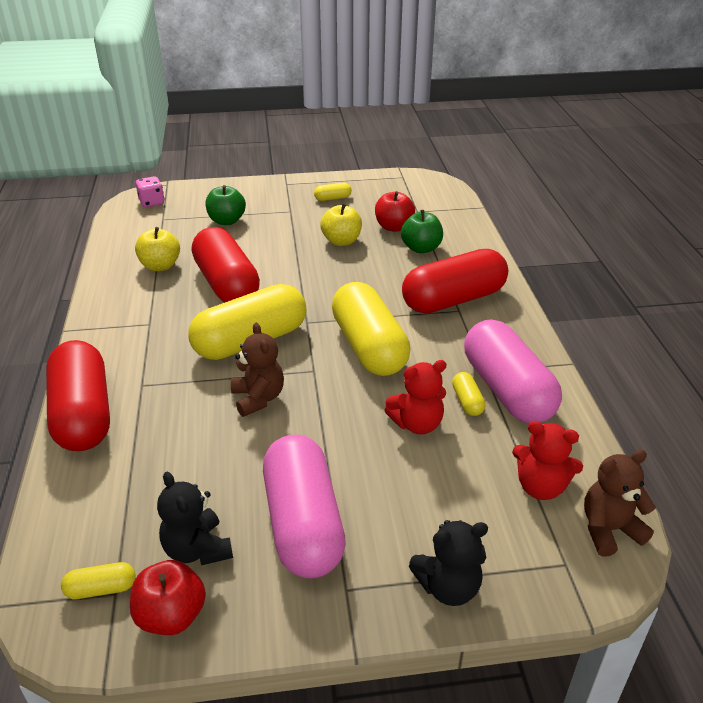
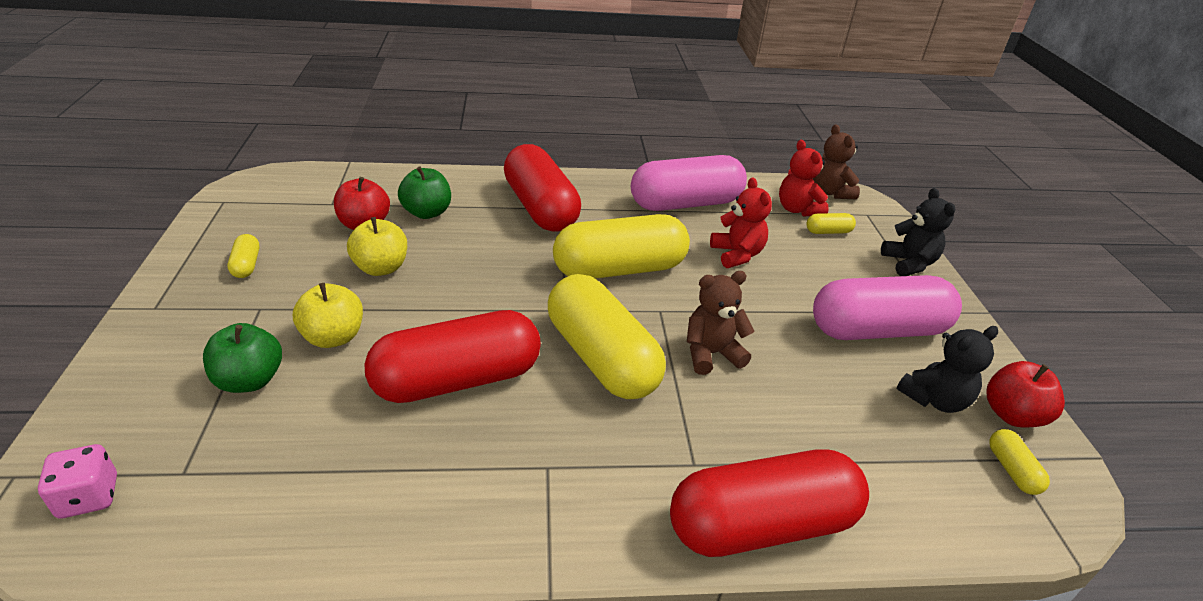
camera: 90 degrees left, 0 degrees up
yellow apple [135,227,180,271] -> yellow apple moved to [293,283,363,348]
yellow capsule [452,372,486,416] -> yellow capsule moved to [806,213,856,234]
red teddy bear [512,421,583,500] -> red teddy bear turned 135 degrees clockwise [779,140,829,216]

